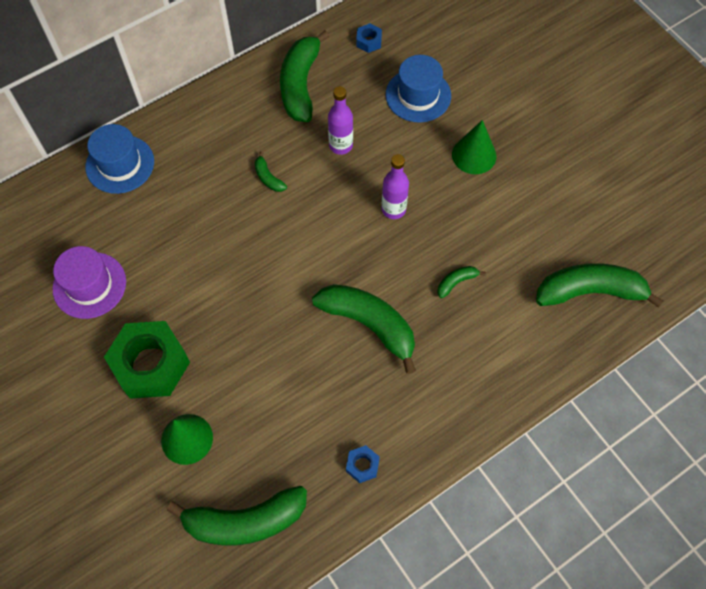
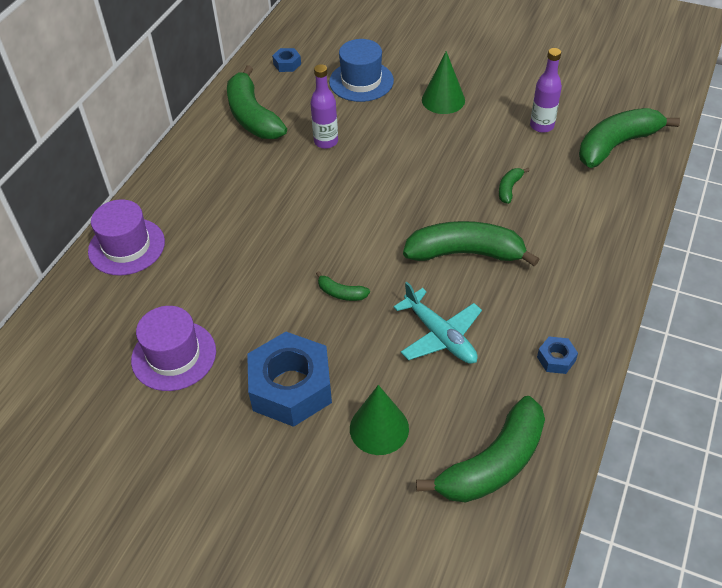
camera: 30 degrees left, 15 degrees down
blue hat [85,124,154,194] -> purple hat [88,199,165,276]
green nut [104,321,190,399] -> blue nut [247,332,332,427]
green banana [255,151,287,192] -> green banana moved to [316,271,370,301]
purple bottle [381,154,409,219] -> purple bottle moved to [530,48,562,133]
none -> turquoise plane [394,282,482,364]

